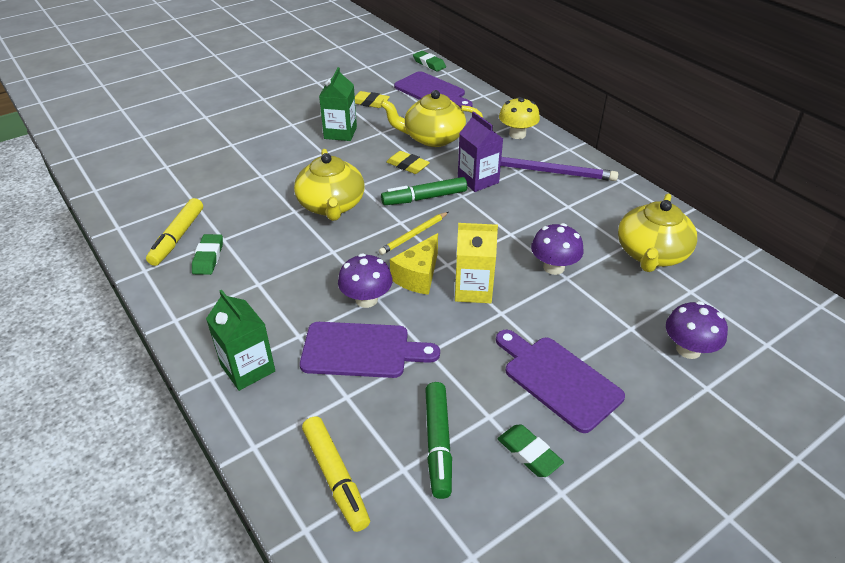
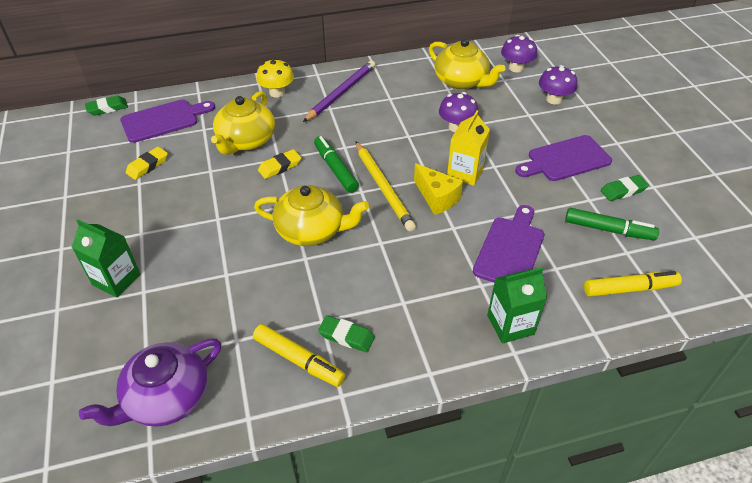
camera: 70 degrees left, 5 degrees up
green carton [319,67,357,141] -> green carton moved to [72,219,141,298]
purple mushroom [338,253,392,308] -> purple mushroom moved to [501,35,537,72]
yellow pencil [379,212,449,255] -> yellow pencil [356,142,416,232], size x1.66
green marker [381,177,467,205] -> green marker turned 150 degrees clockwise [314,136,359,193]
purple carton [458,111,503,192] -> none
none -> purple teapot [79,338,222,427]

